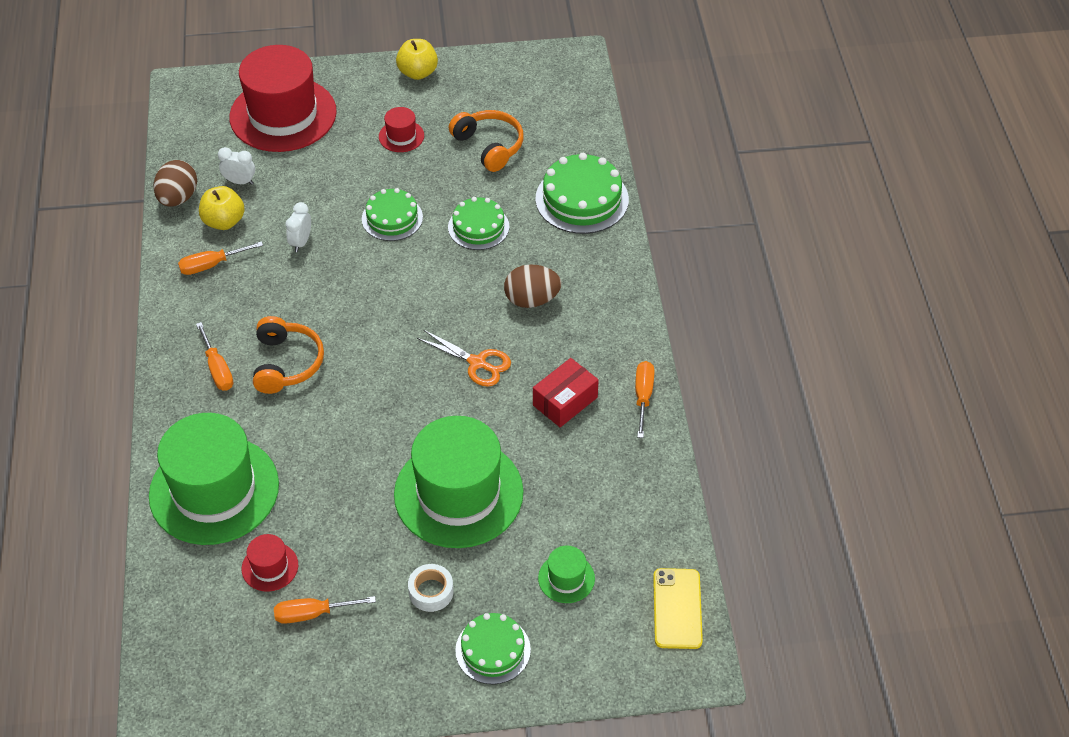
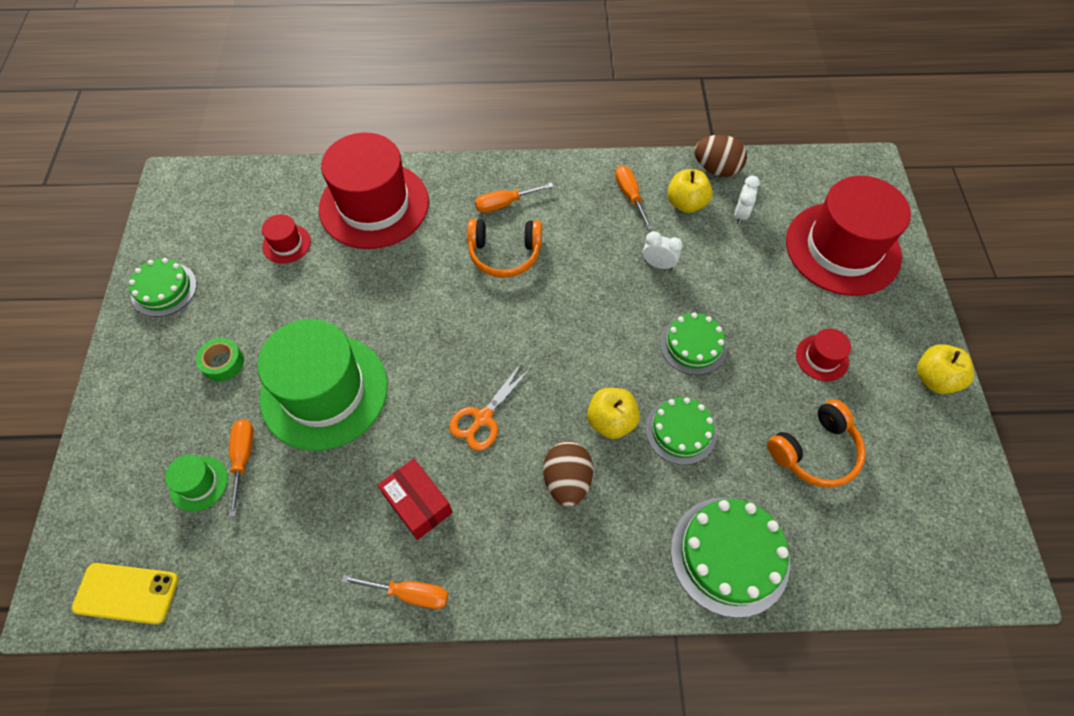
camera: 95 degrees right, 10 degrees up
green hat [149,413,279,545] -> red hat [319,132,429,249]
orange screwdriver [274,596,376,624] -> orange screwdriver moved to [229,419,254,517]
white tape [408,564,453,612] -> green tape [196,338,244,382]
green cake [455,613,531,684] -> green cake moved to [129,258,197,317]
none -> yellow apple [587,388,640,439]

